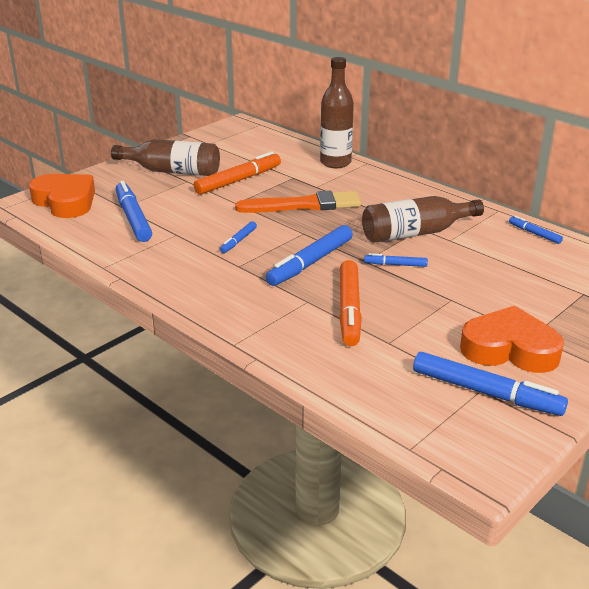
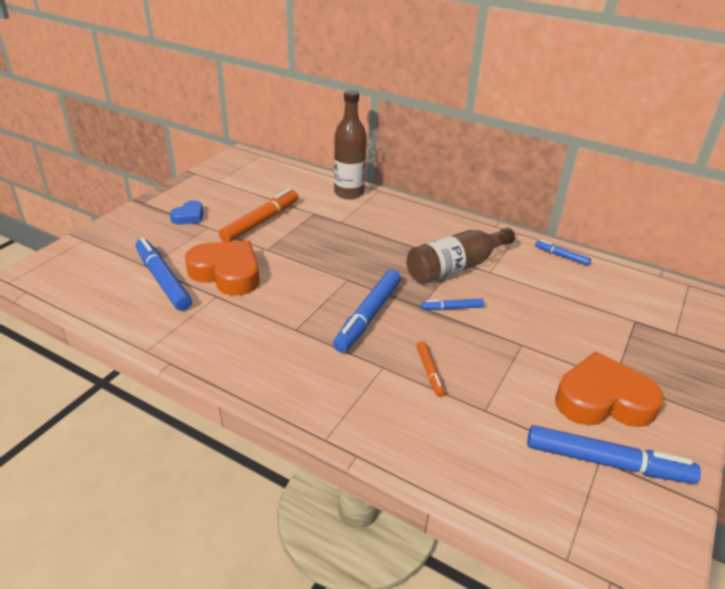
camera: 15 degrees left, 5 degrees up
orange heart [29,174,95,218] -> orange heart moved to [185,240,260,296]
brown bottle [111,139,220,176] -> blue heart [170,200,203,225]
blue marker [220,221,257,253] -> none
orange brush [235,191,361,213] -> none
orange marker [339,260,362,346] -> orange marker [416,341,445,397], size x0.51

